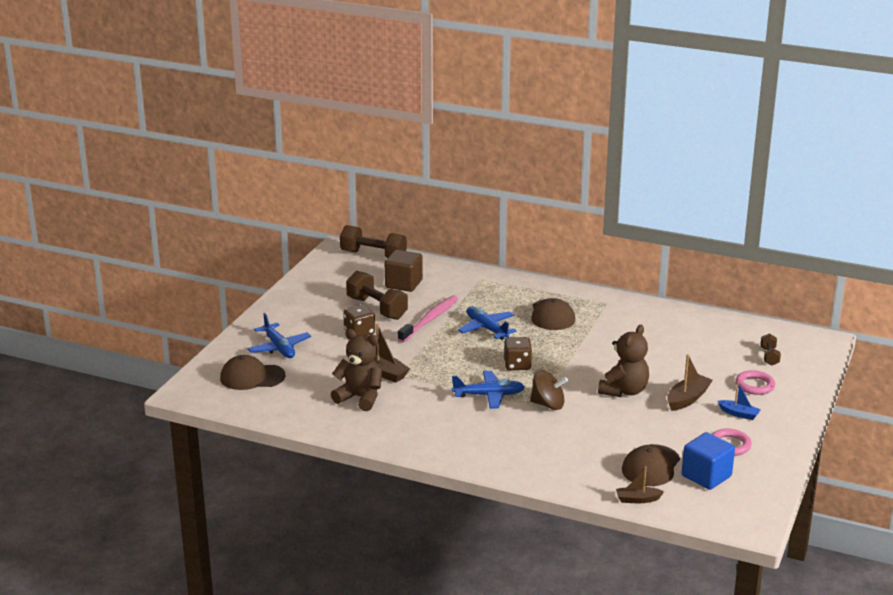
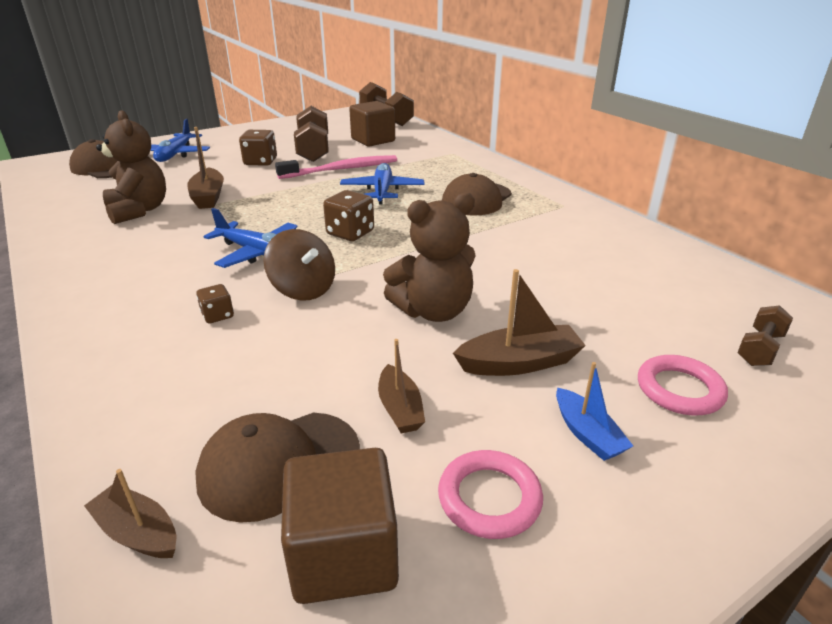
camera: 35 degrees right, 5 degrees up
blue cube [682,432,735,490] -> brown cube [281,448,399,604]
none -> brown dice [196,284,234,324]
none -> brown boat [378,339,425,433]

